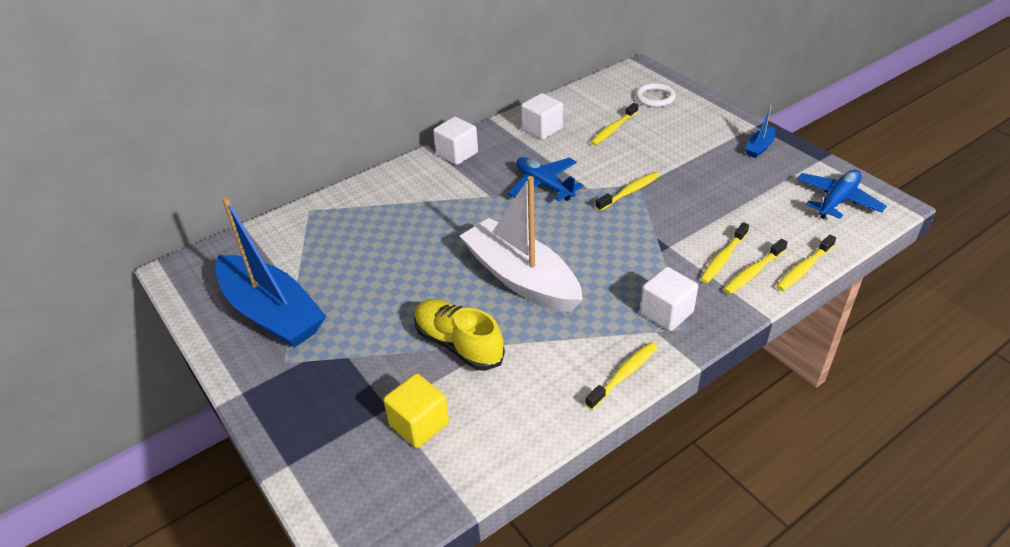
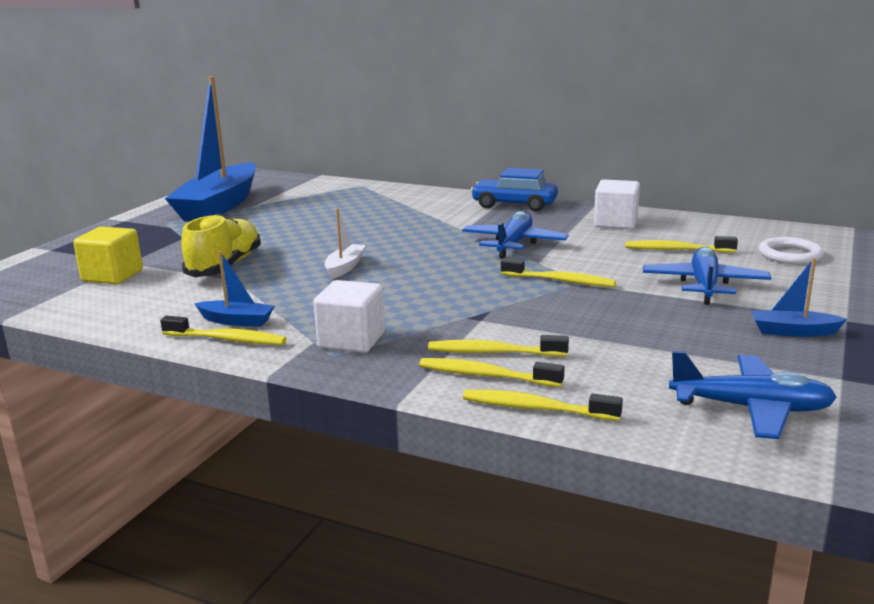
camera: 60 degrees right, 20 degrees down
white cube [433,117,478,165] -> blue car [471,168,558,212]
white boat [460,176,583,312] -> white boat [325,208,366,279], size x0.41
none -> blue boat [194,251,275,327]
none -> blue plane [643,246,771,305]

